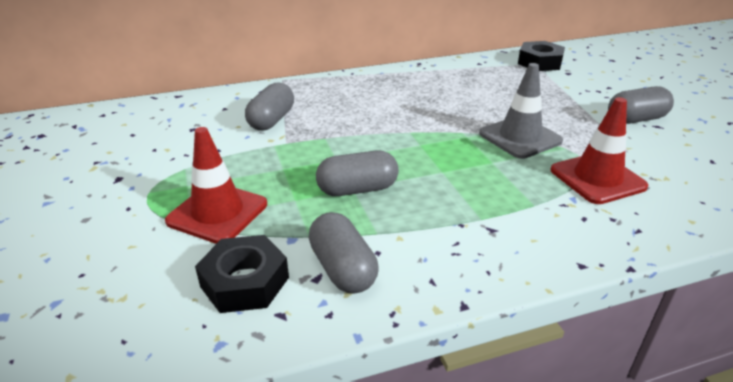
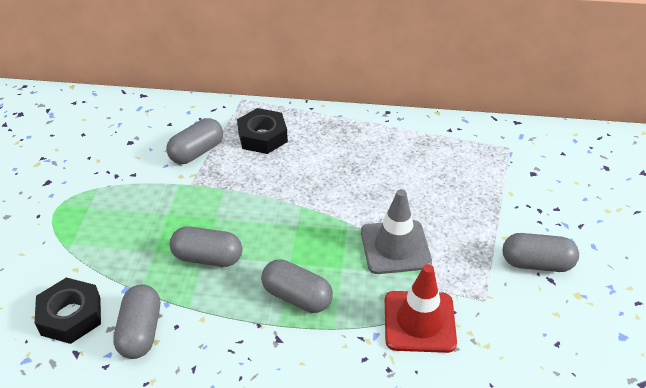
camera: 25 degrees right, 10 degrees up
red traffic cone [165,127,267,244] -> none
black nut [518,41,565,71] -> black nut moved to [237,108,288,154]
none -> grey capsule [261,259,333,313]

